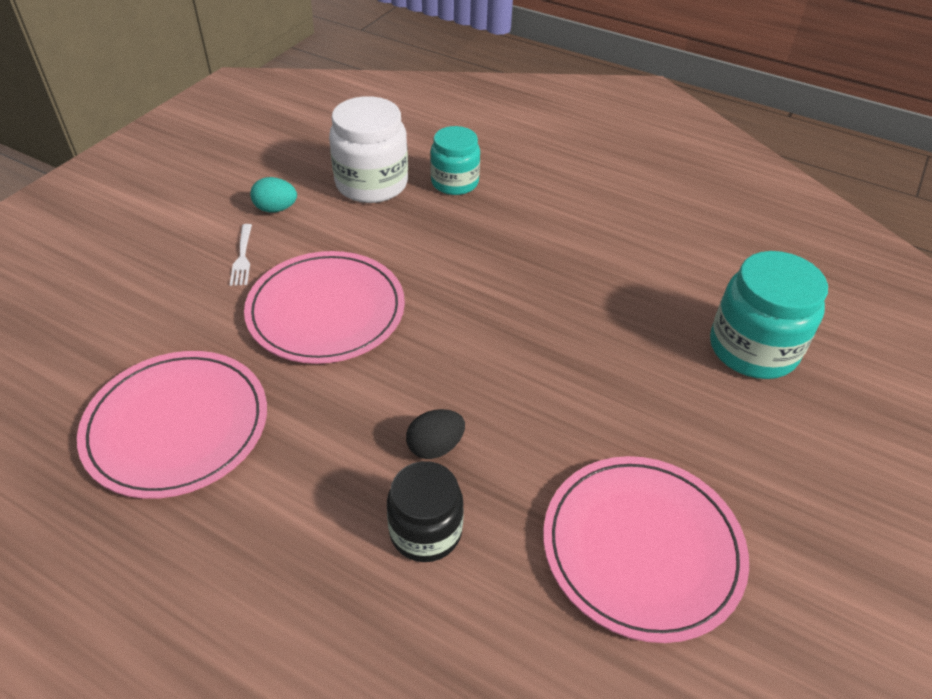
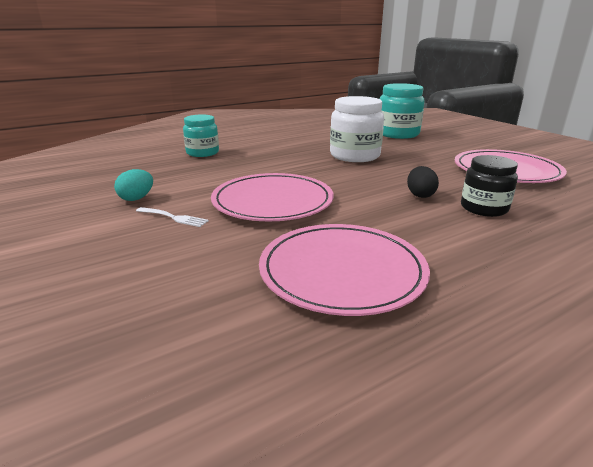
camera: 60 degrees left, 20 degrees down
white jar [329,96,408,203] -> white jar moved to [330,96,384,162]

